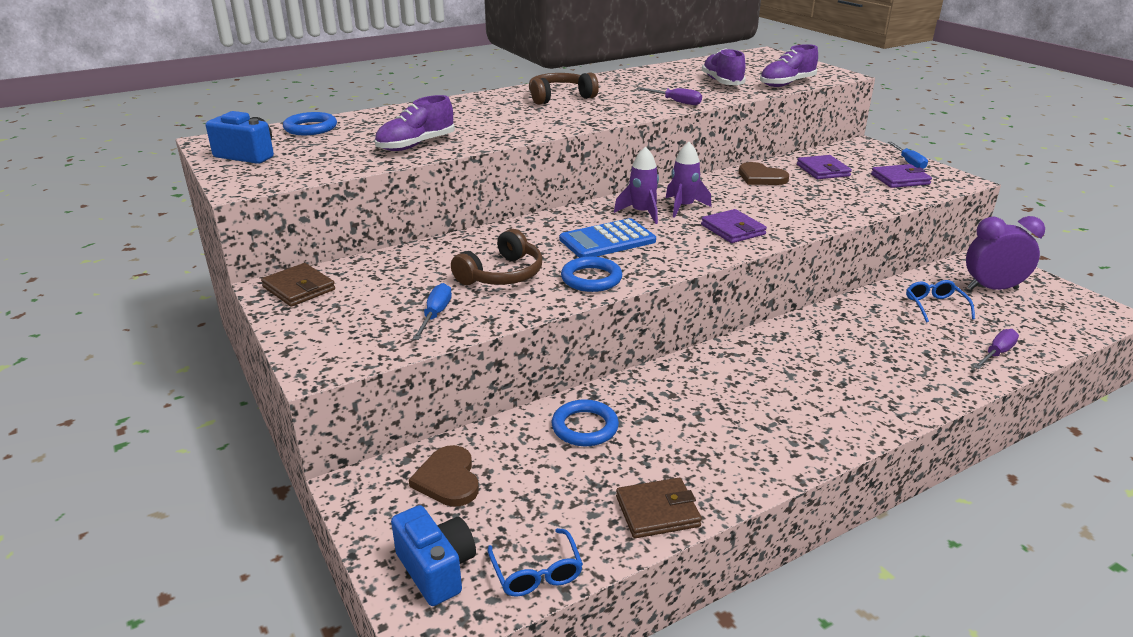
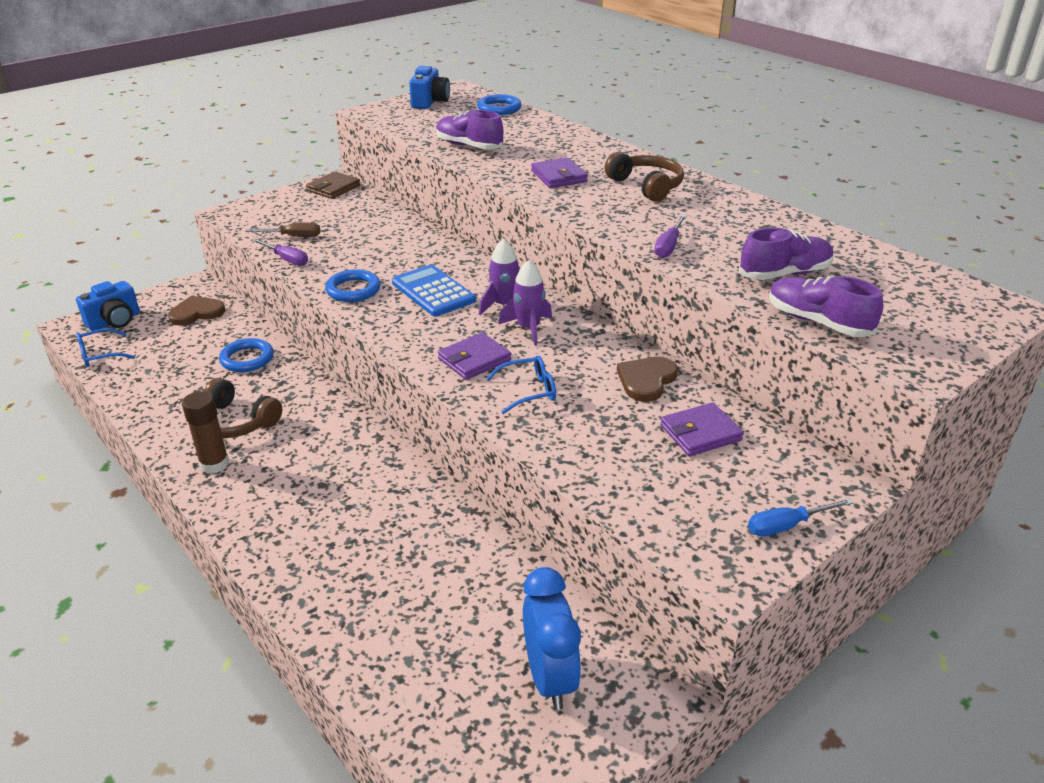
camera: 80 degrees right, 5 degrees up
blue screwdriver [413,283,452,340] -> brown screwdriver [245,222,320,237]
brown headphones [451,229,543,285] -> brown headphones moved to [204,378,282,438]
brown wallet [616,478,702,538] -> none
purple wallet [871,164,932,188] -> purple wallet moved to [531,158,588,188]
blue glasses [906,280,975,323] -> blue glasses moved to [486,356,556,414]
purple clock [966,216,1045,290] -> blue clock [523,567,581,710]
purple screwdriver [973,329,1019,369] -> purple screwdriver moved to [251,238,308,266]
none -> brown glue stick [182,391,229,474]

